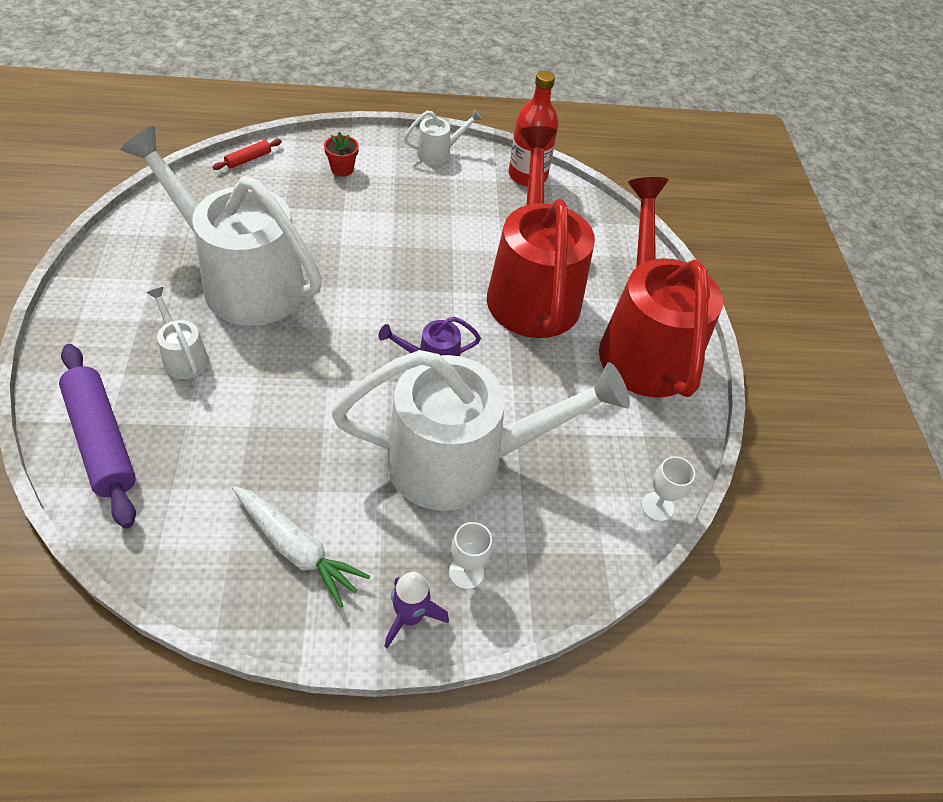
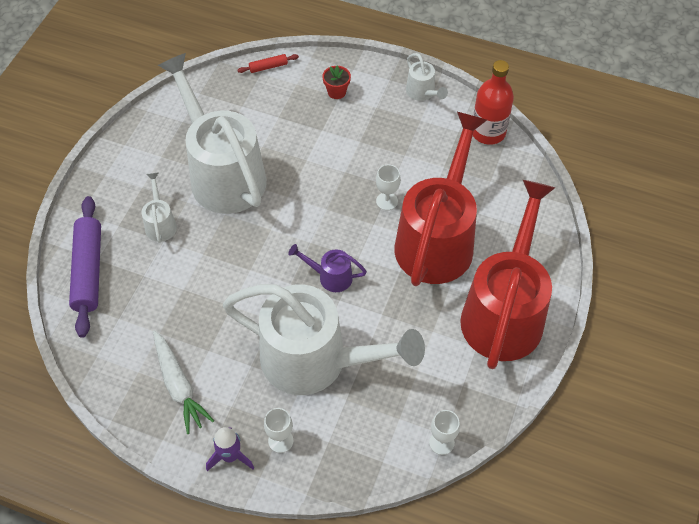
camera: 30 degrees right, 5 degrees up
white watering can [404,109,482,165] -> white watering can turned 60 degrees clockwise [406,53,448,101]
none -> white goblet [376,165,401,210]

